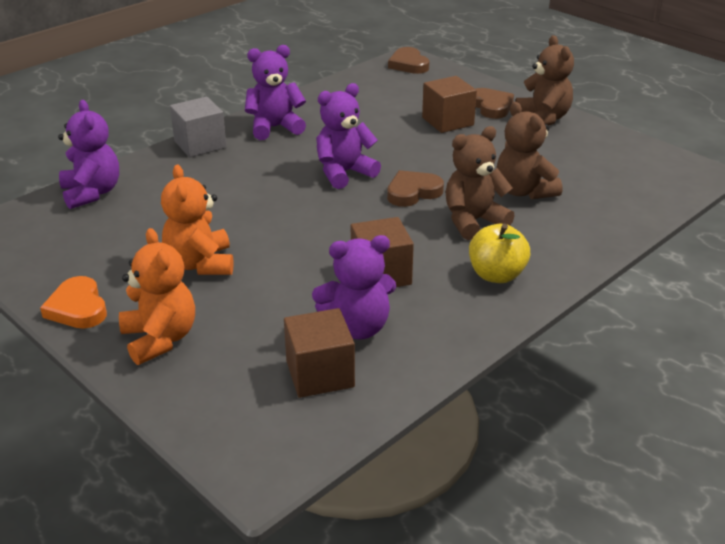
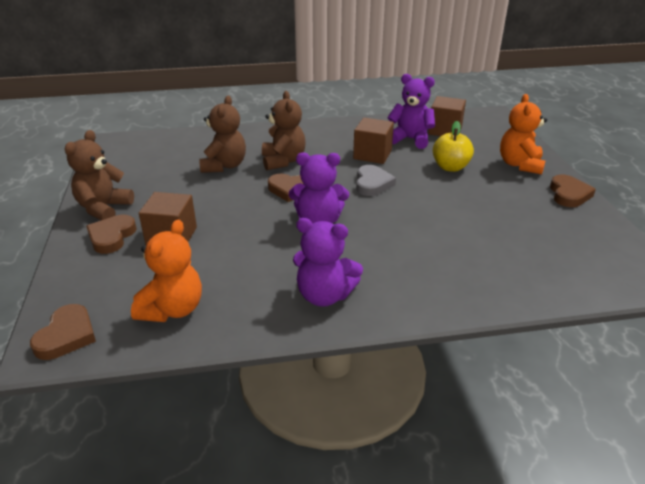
camera: 145 degrees left, 0 degrees up
orange heart [40,276,107,329] -> brown heart [550,175,596,207]
purple teddy bear [58,100,119,209] -> none
orange teddy bear [161,165,234,275] -> orange teddy bear moved to [131,220,202,322]
grey cube [170,97,227,157] -> none
brown teddy bear [445,126,515,240] -> brown teddy bear turned 105 degrees counterclockwise [262,91,306,170]
yellow apple [469,224,530,283] -> yellow apple moved to [433,121,474,172]
none -> grey heart [356,165,396,196]

